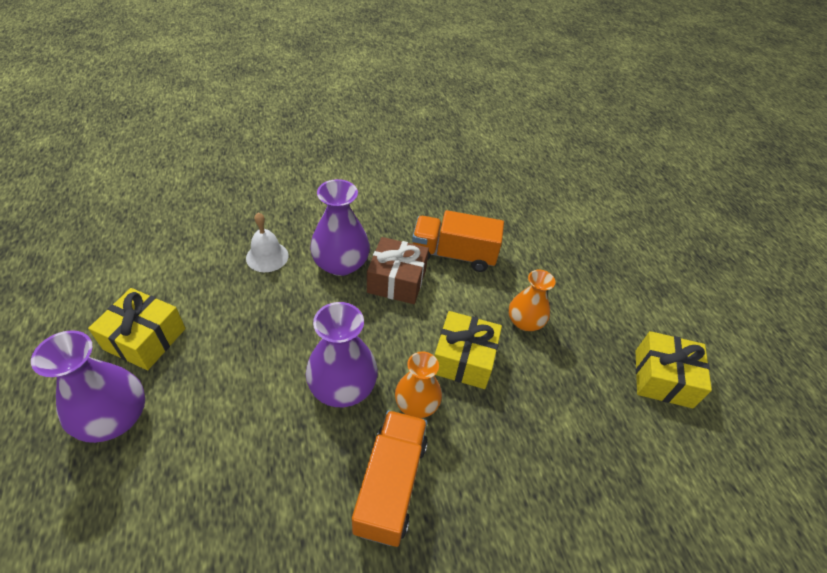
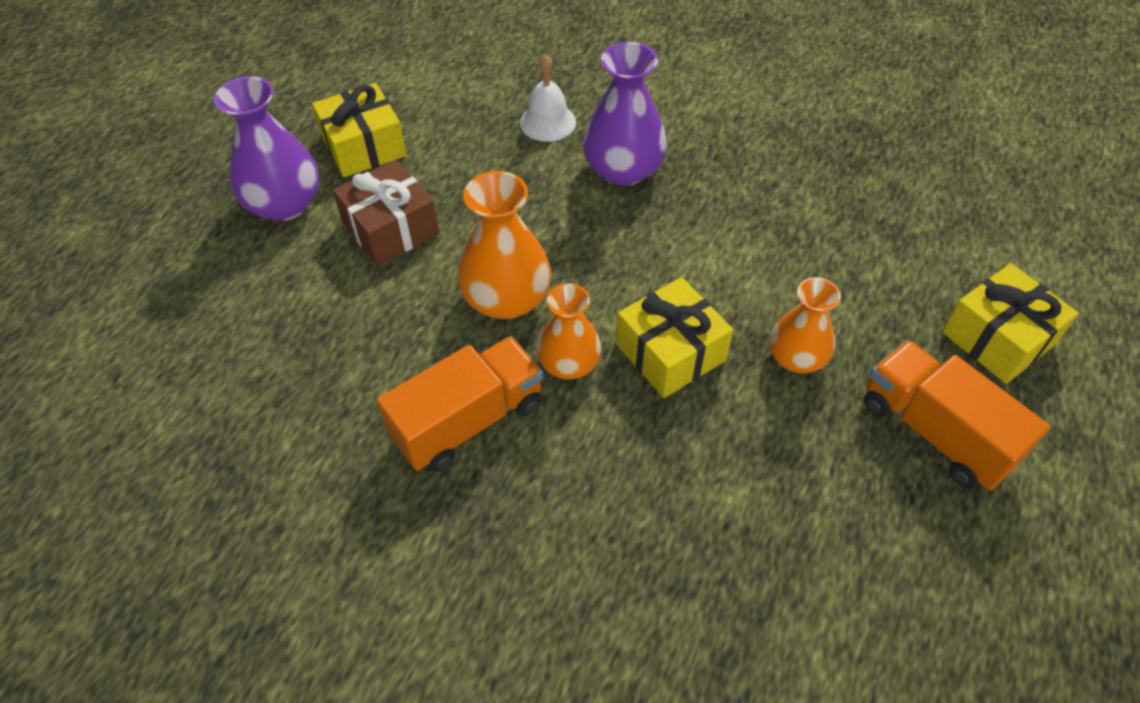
camera: 45 degrees right, 5 degrees up
purple vase [306,302,378,407] -> orange vase [457,171,551,319]
brown gift [367,237,429,304] -> brown gift moved to [333,160,440,266]
orange truck [412,210,504,272] -> orange truck moved to [864,340,1050,491]
yellow gift [635,331,712,408] -> yellow gift moved to [942,263,1079,384]

